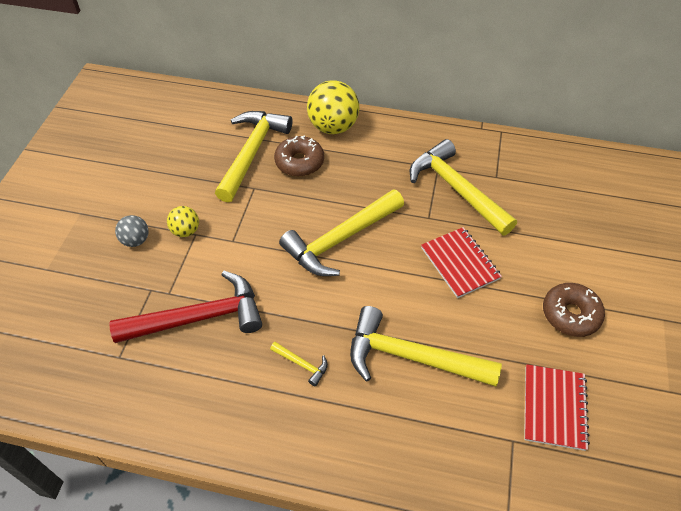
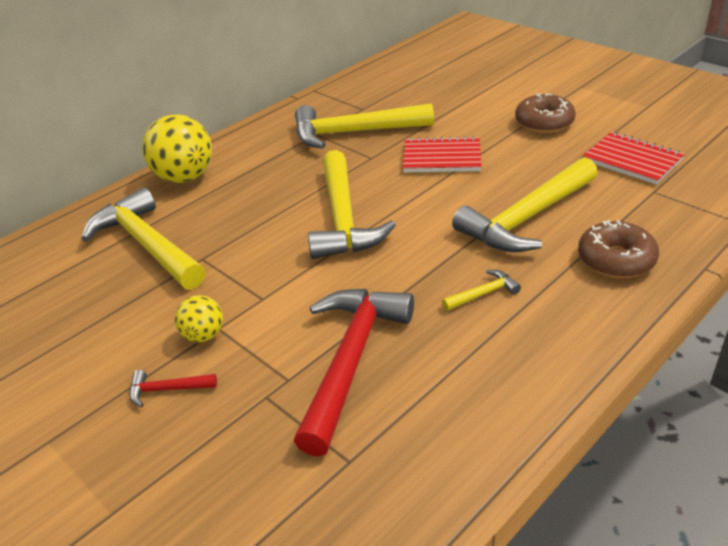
camera: 55 degrees left, 15 degrees down
grey ball [115,215,149,247] -> red hammer [130,370,217,407]
brown donut [274,136,324,177] -> brown donut moved to [578,220,659,278]

